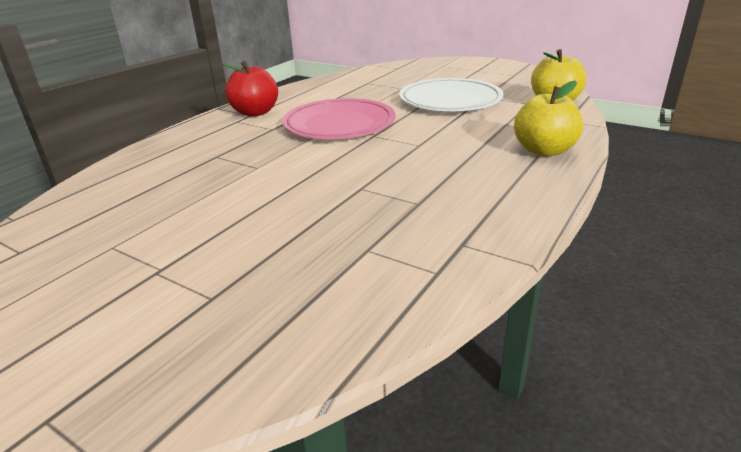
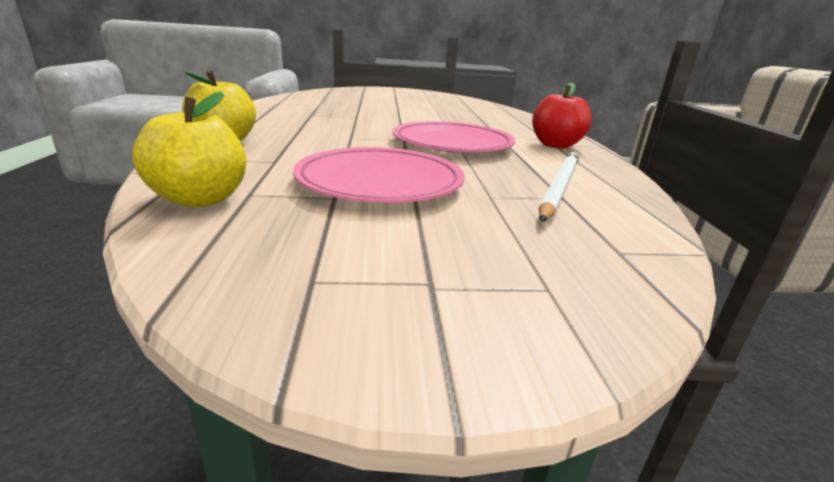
camera: 140 degrees right, 5 degrees down
white plate [399,78,504,111] -> pink plate [293,147,465,203]
none -> white pencil [539,152,579,222]

